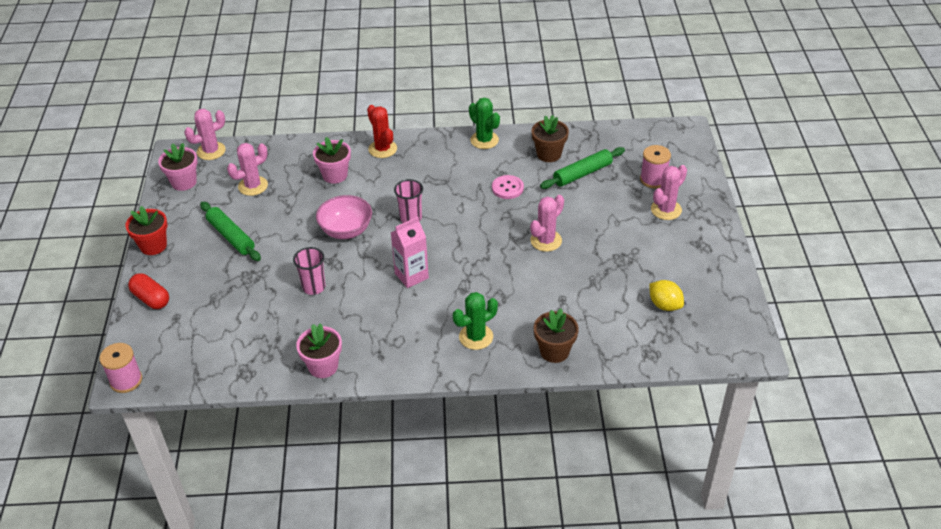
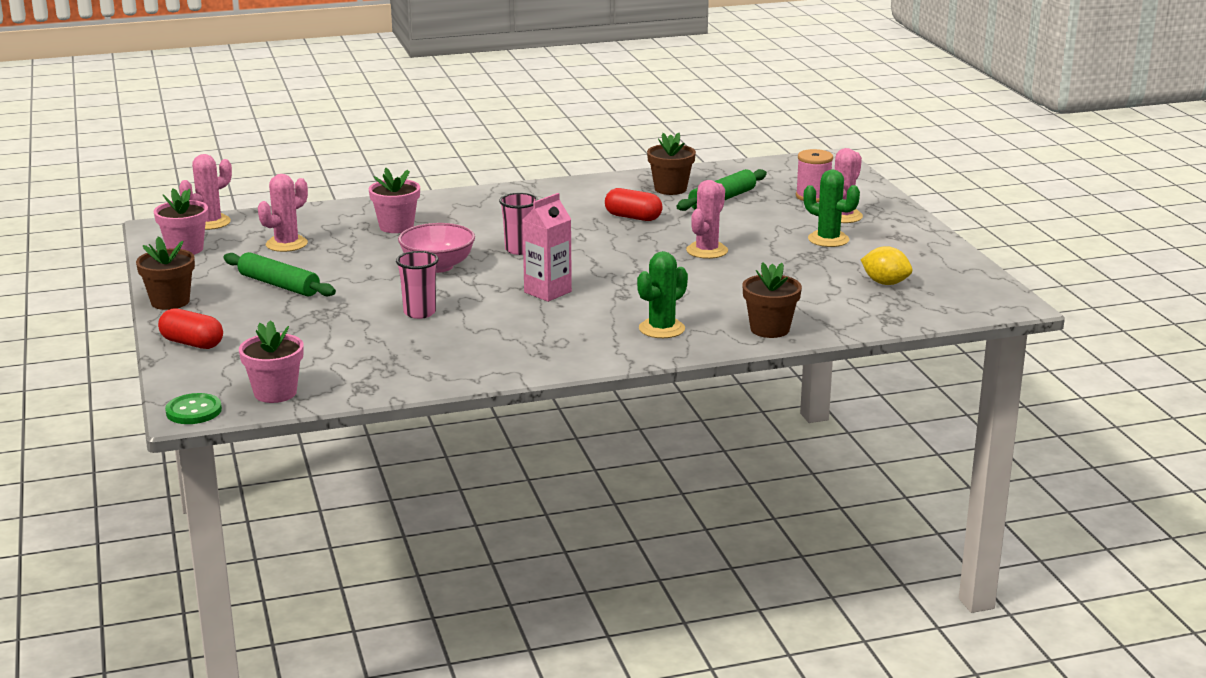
camera: 15 degrees left, 20 degrees down
pink spool [100,343,142,393] -> green button [165,393,222,424]
red flower pot [125,206,168,255] -> brown flower pot [136,237,195,310]
pink flower pot [296,323,342,378] -> pink flower pot moved to [239,320,304,403]
red cactus [367,105,397,158] -> none
green cactus [469,97,500,149] -> green cactus moved to [803,169,860,247]
pink button [492,175,524,199] -> red capsule [605,188,662,221]

